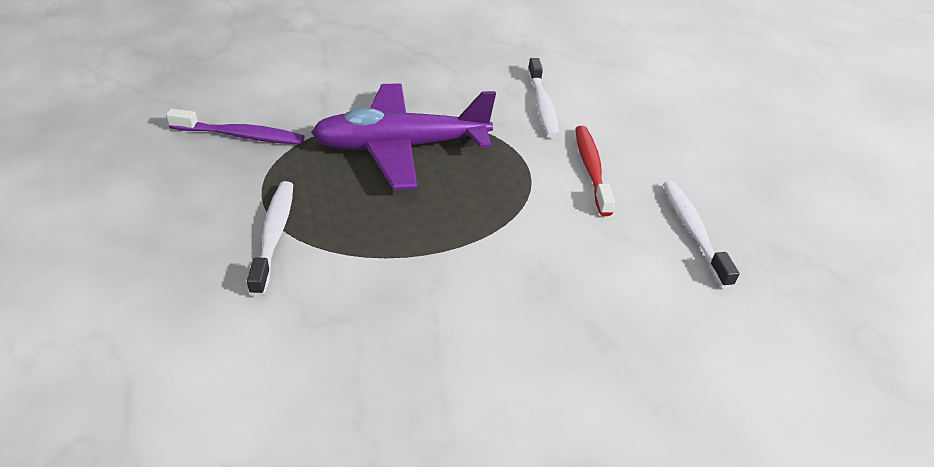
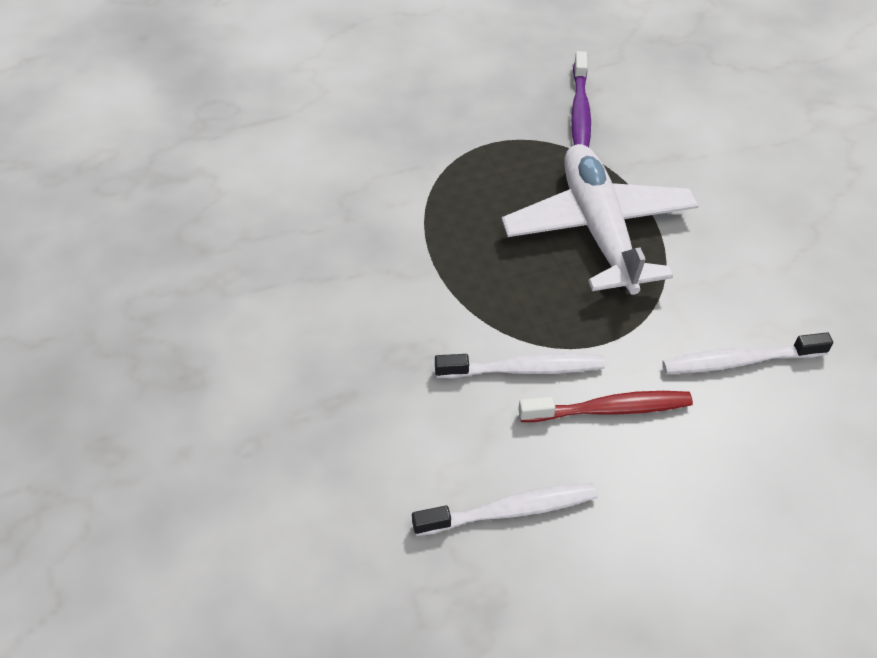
camera: 90 degrees right, 10 degrees up
white toothbrush [247,181,293,297] -> white toothbrush moved to [435,353,605,378]
purple plane [311,83,496,190] -> white plane [502,144,698,295]

